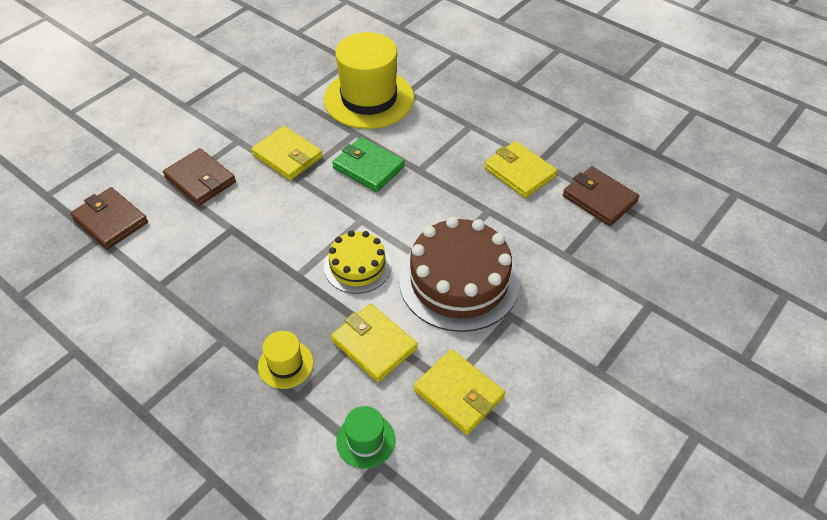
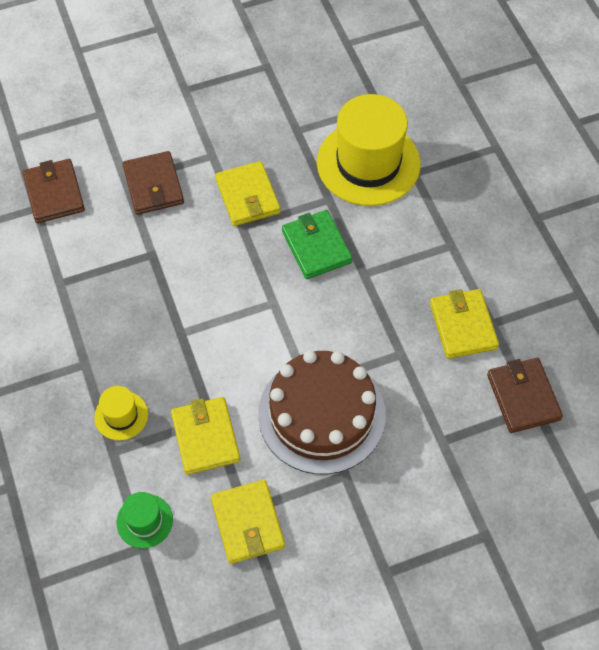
camera: 30 degrees right, 10 degrees up
yellow cake [324,231,392,294] -> none

